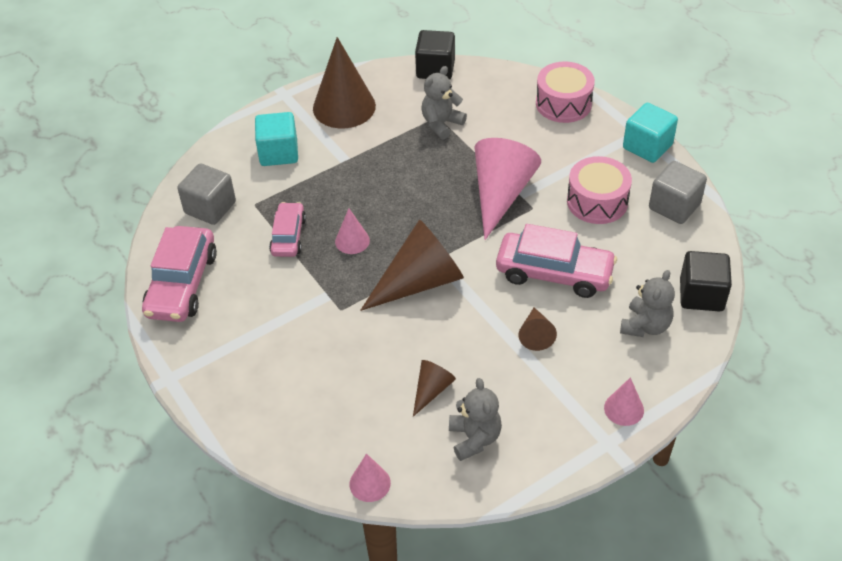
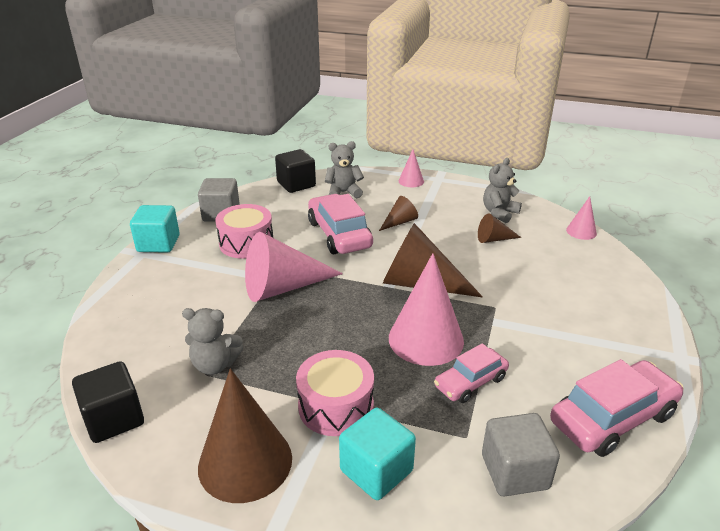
camera: 130 degrees left, 15 degrees down
pink cone [335,208,370,254] -> pink cone [389,253,464,366], size x2.02
pink drum [536,61,595,123] -> pink drum moved to [296,350,374,436]

